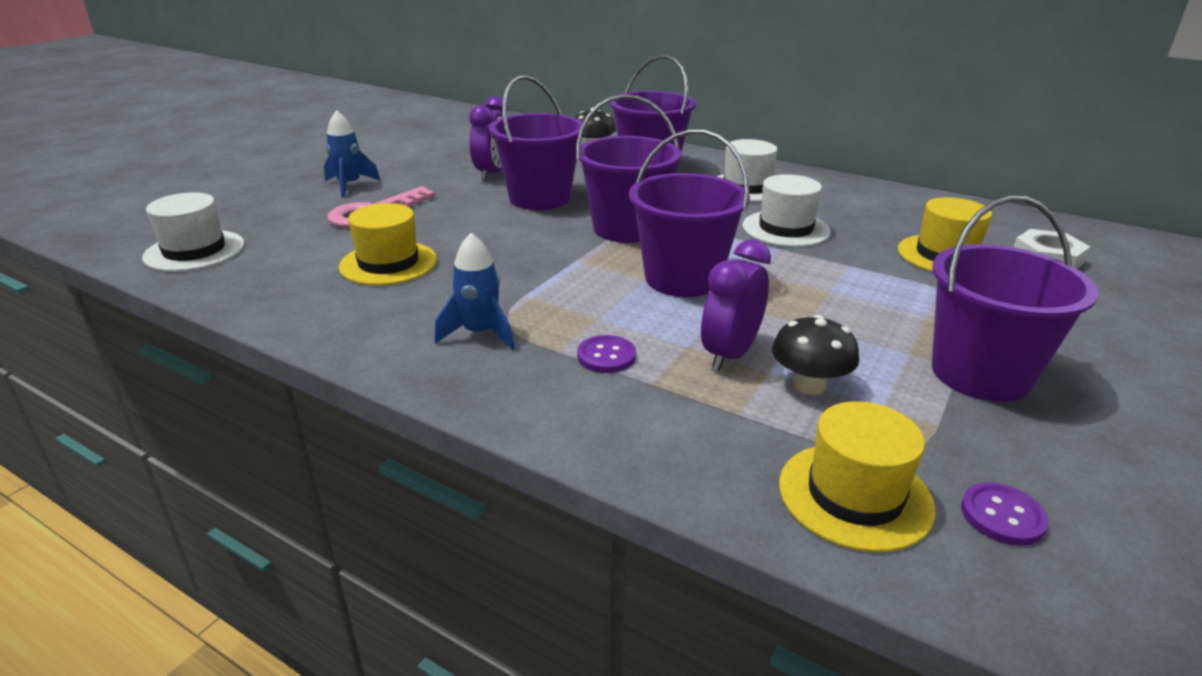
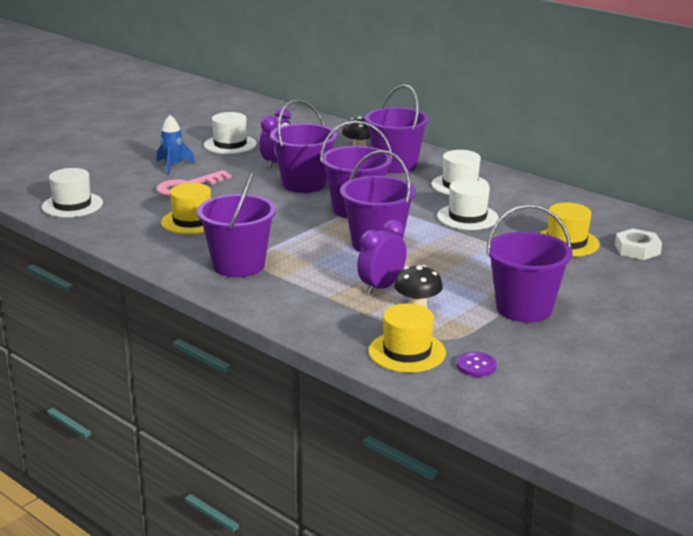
camera: 10 degrees right, 5 degrees down
blue rocket [435,233,515,350] -> purple bucket [197,171,276,277]
purple button [577,335,636,373] -> none
none -> white hat [204,112,257,154]

